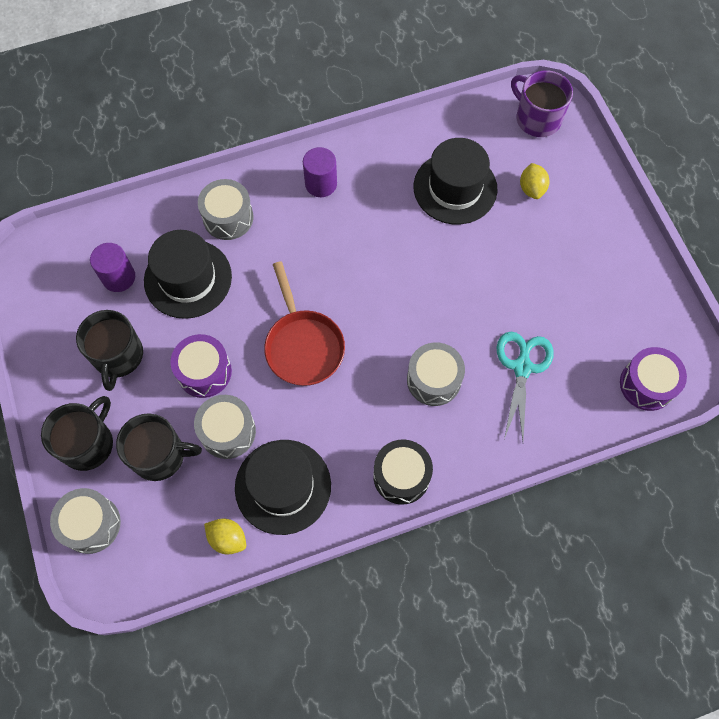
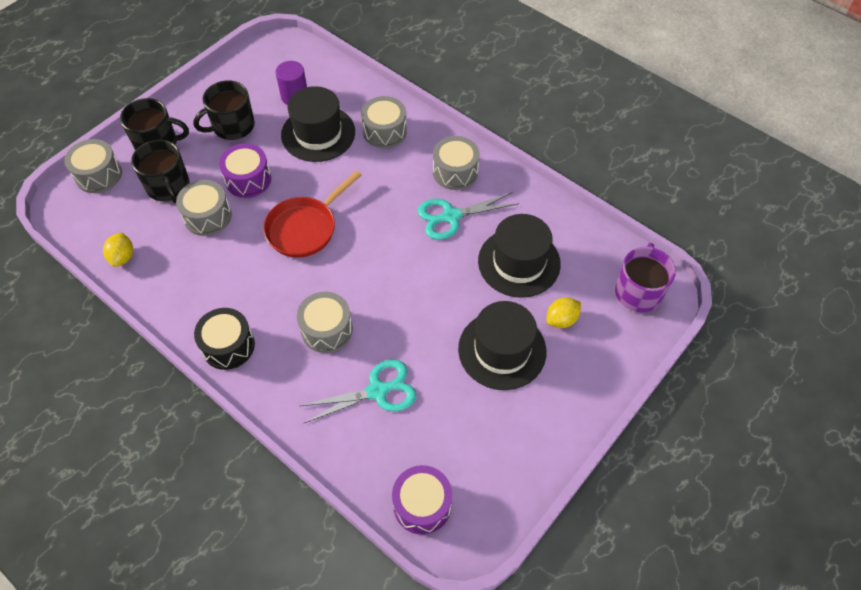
camera: 60 degrees right, 10 degrees down
black hat [235,440,331,535] -> black hat moved to [458,301,546,390]
purple cylinder [303,147,337,197] -> grey drum [433,136,480,190]
none -> turquoise scissors [418,192,519,240]

